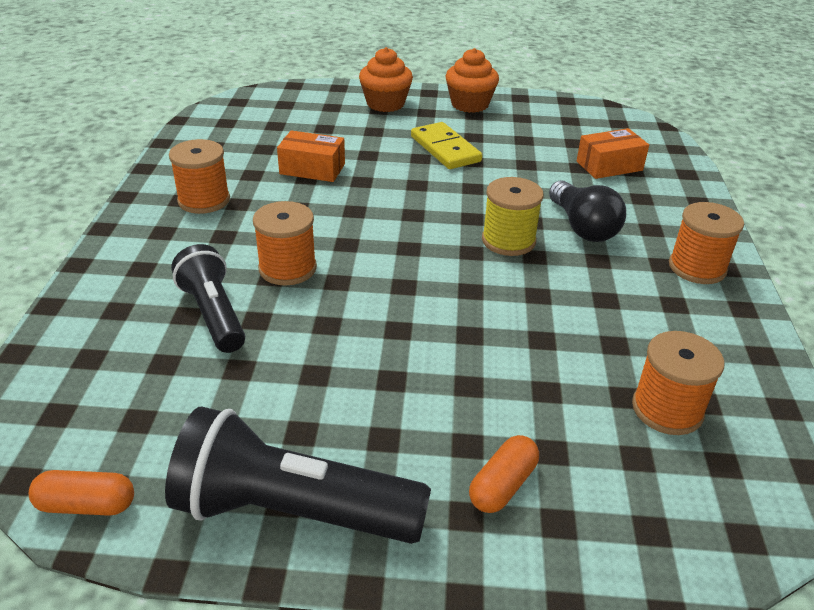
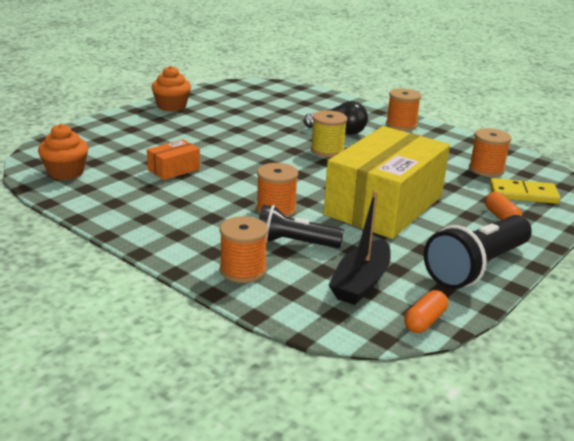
camera: 55 degrees left, 10 degrees down
orange spool [169,139,230,214] -> orange spool moved to [220,216,268,283]
orange cupcake [359,47,413,112] -> orange cupcake moved to [38,124,88,180]
yellow domino [411,122,482,169] -> yellow domino moved to [490,178,560,204]
orange box [577,128,649,179] -> none
none -> yellow box [323,126,450,239]
none -> black boat [329,191,391,305]

